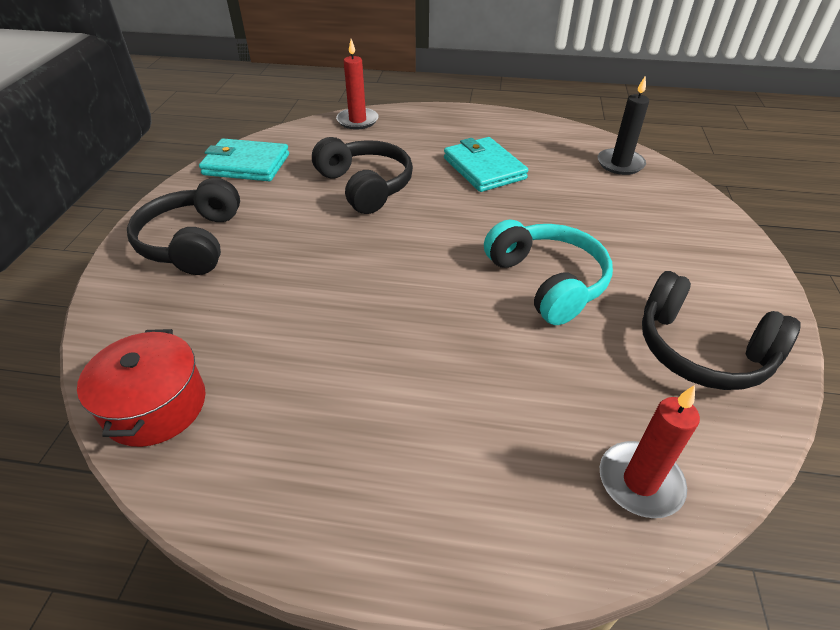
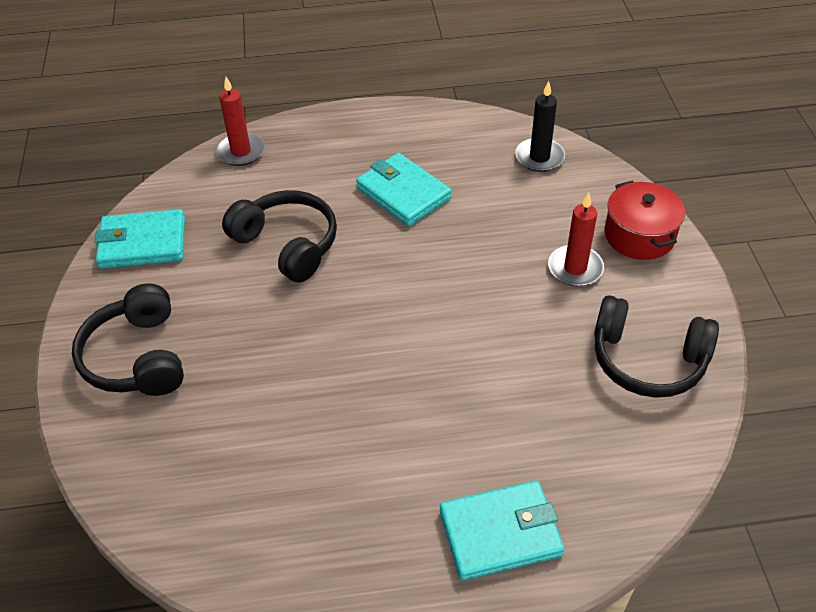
camera: 15 degrees left, 5 degrees up
red pot [77,329,206,447] -> red pot moved to [605,180,685,260]
turquoise headphones [484,219,613,325] -> none
red candle [600,385,700,518] -> red candle moved to [548,193,604,286]
none -> turquoise wallet [440,481,564,581]

